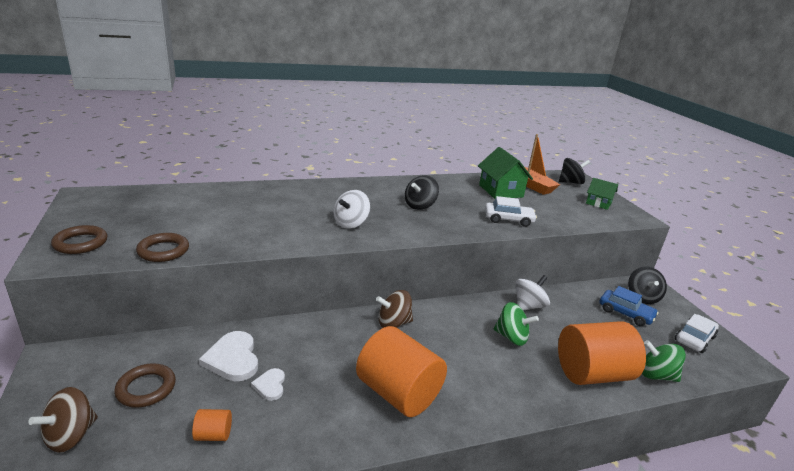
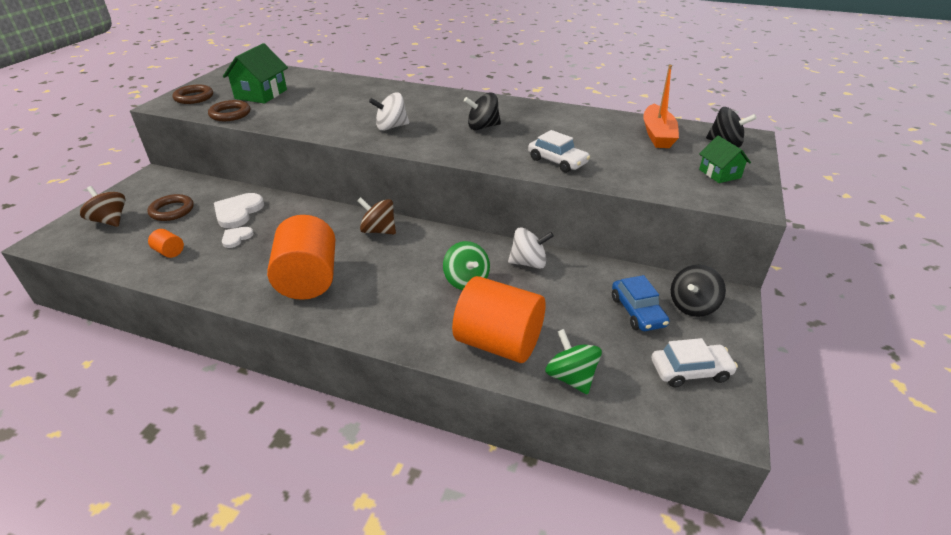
camera: 40 degrees right, 10 degrees up
brown spinning top [28,387,98,453] -> brown spinning top turned 60 degrees clockwise [80,186,125,227]
green house [478,147,533,199] -> green house moved to [223,43,288,103]

